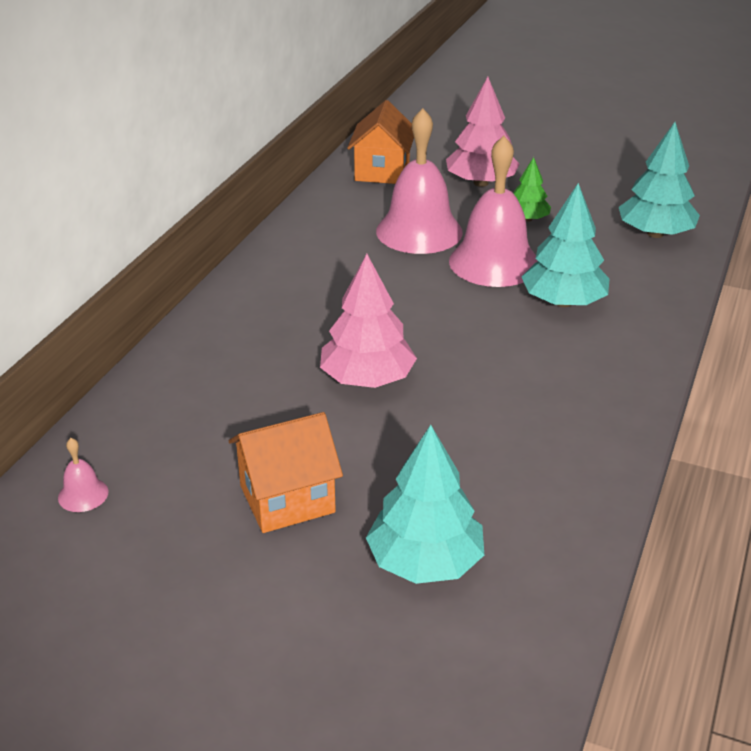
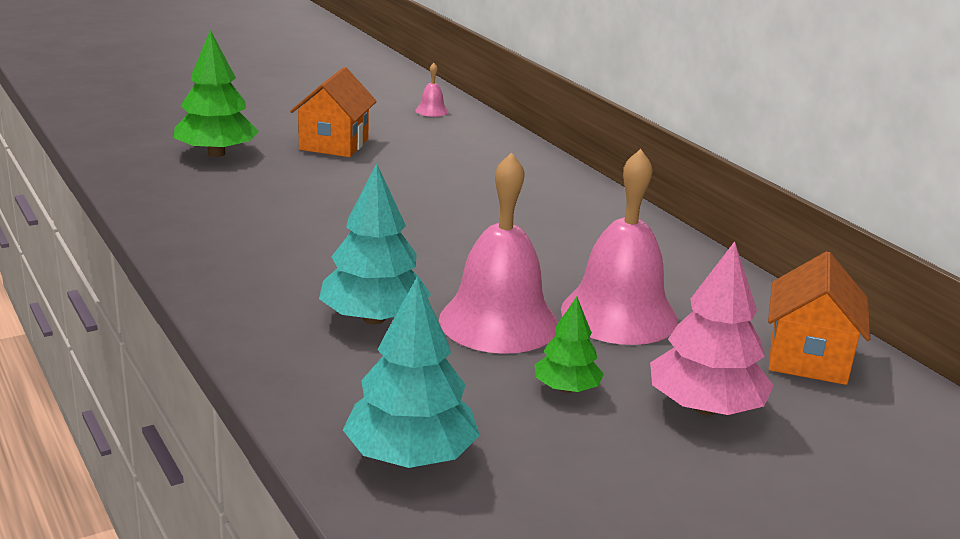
camera: 125 degrees right, 10 degrees down
pink tree [320,254,417,388] -> none
orange house [347,100,414,184] -> orange house turned 60 degrees clockwise [768,251,870,385]
turquoise tree [366,425,484,584] -> green tree [174,30,259,157]

